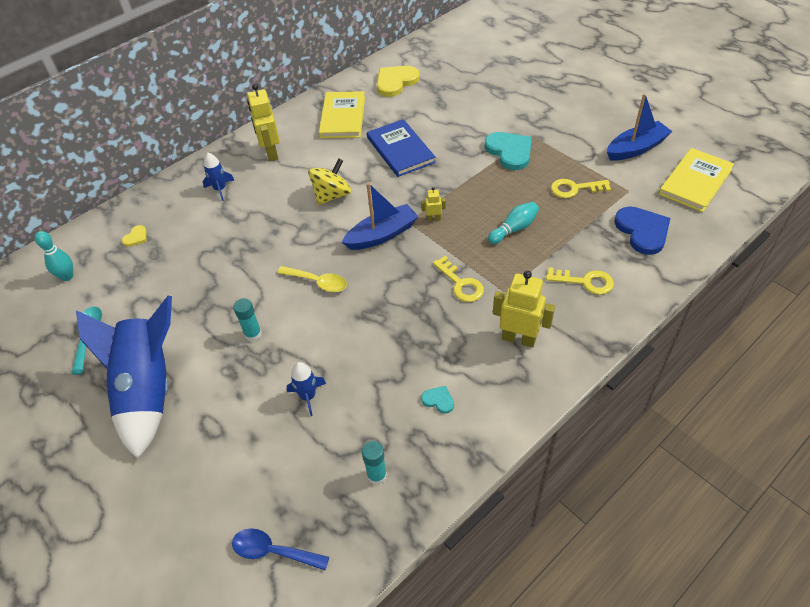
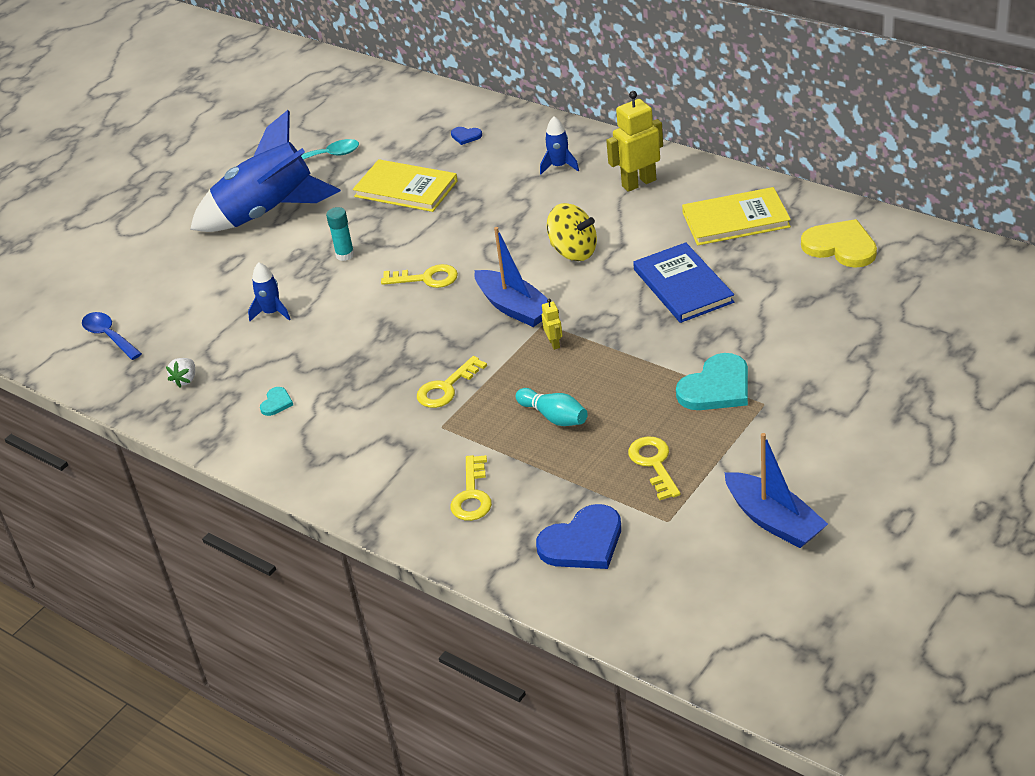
camera: 80 degrees right, 10 degrees down
turquoise bowling pin [35,231,73,281] -> none
yellow heart [122,225,147,247] -> blue heart [451,127,482,145]
blue spoon [232,528,329,570] -> blue spoon turned 45 degrees counterclockwise [82,312,142,360]
yellow spoon [277,266,347,292] -> yellow key [381,264,458,288]
turquoise glue stick [362,441,387,485] -> white strawberry [166,358,195,387]
blue book [367,119,436,177] -> blue book turned 75 degrees counterclockwise [633,242,734,323]
yellow robot [493,271,555,348] -> none
yellow book [659,148,734,212] -> yellow book moved to [353,159,457,212]

